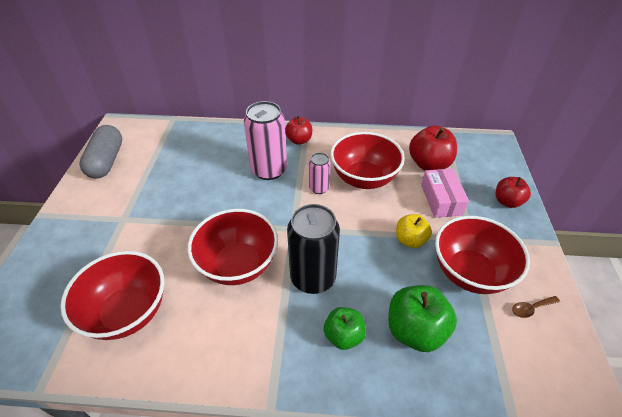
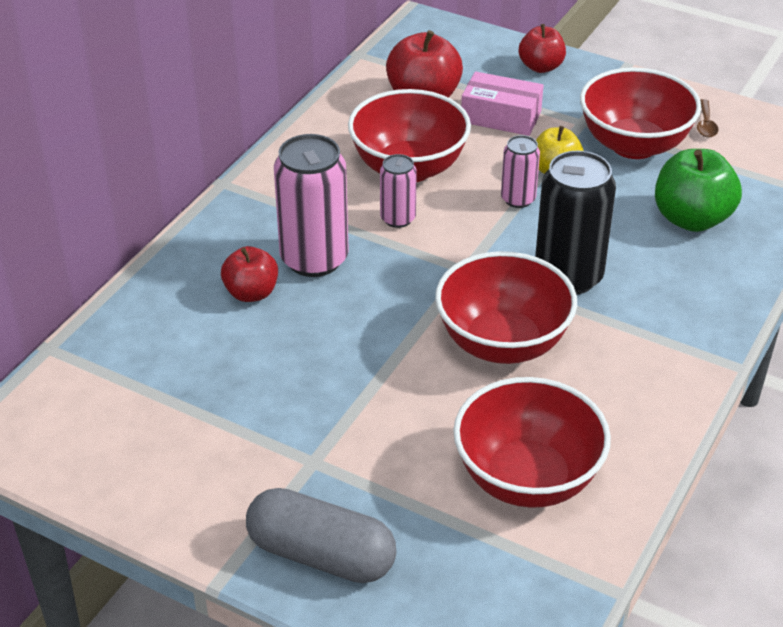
camera: 65 degrees left, 5 degrees down
grey capsule [79,125,122,179] -> grey capsule moved to [246,488,396,583]
red apple [285,116,312,145] -> red apple moved to [221,246,278,302]
green apple [324,307,366,350] -> none
none -> pink can [501,135,540,208]

